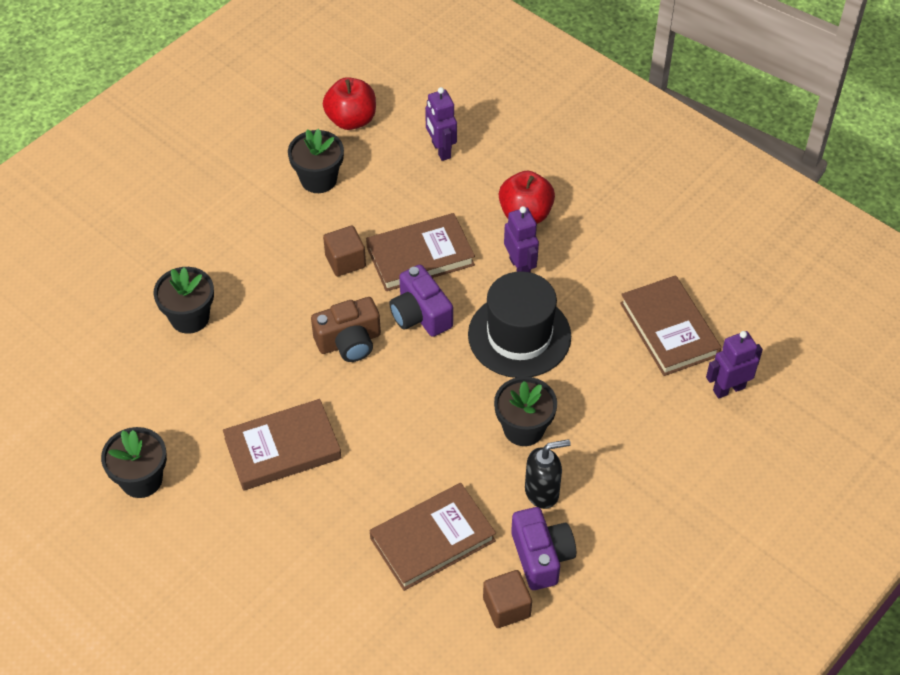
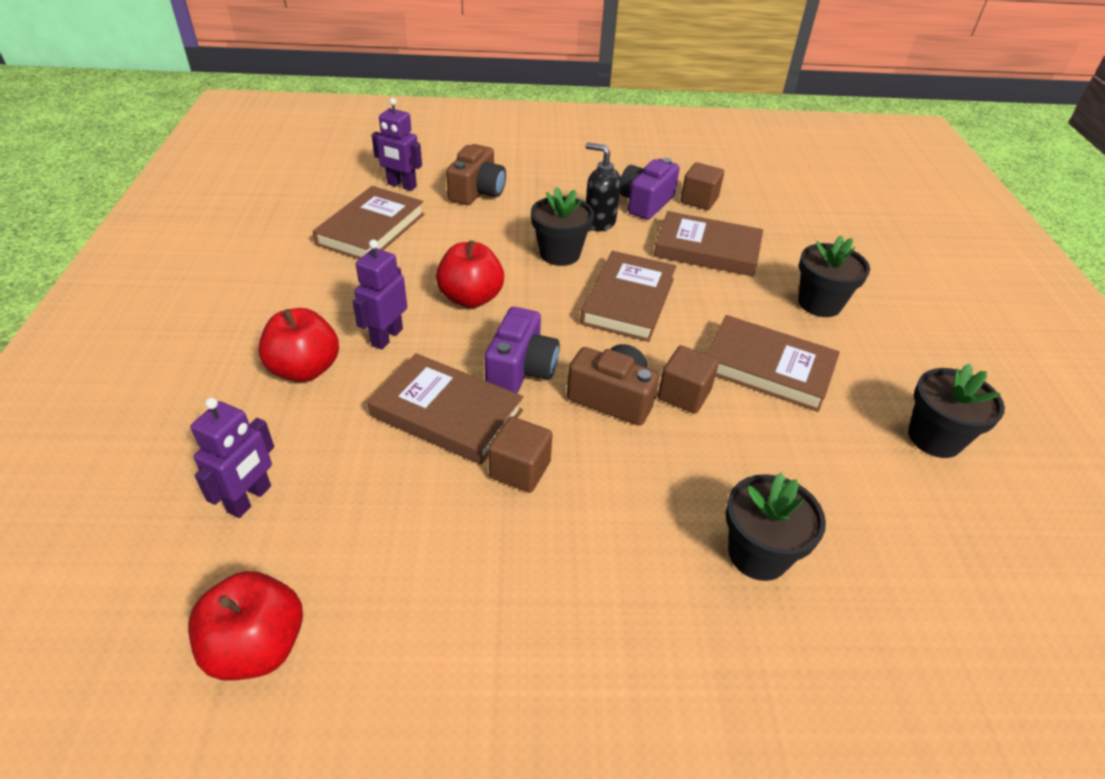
camera: 135 degrees left, 10 degrees down
black flower pot [288,129,344,193] -> black flower pot moved to [798,235,870,317]
black hat [468,271,571,378] -> red apple [436,241,504,308]
none -> brown camera [446,144,506,205]
none -> brown book [580,251,676,342]
none -> brown cube [658,345,719,414]

